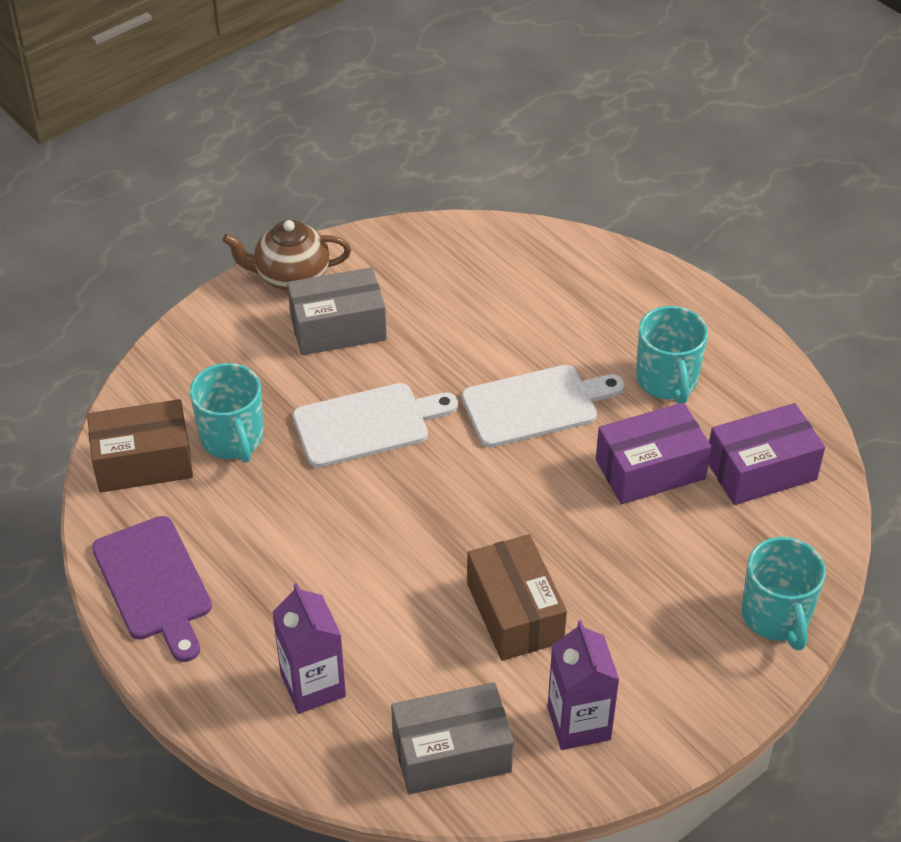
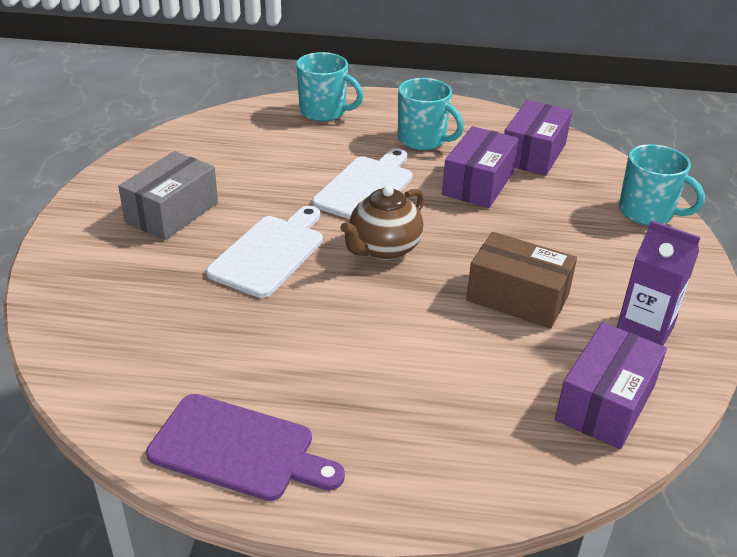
camera: 45 degrees left, 10 degrees down
brown box [87,399,193,493] -> none
turquoise mug [190,363,263,463] -> turquoise mug moved to [296,52,363,122]
brown teapot [222,220,351,291] -> brown teapot moved to [340,185,424,260]
purple carton [272,583,346,714] -> none
grey box [391,682,513,794] -> purple box [555,322,667,449]

